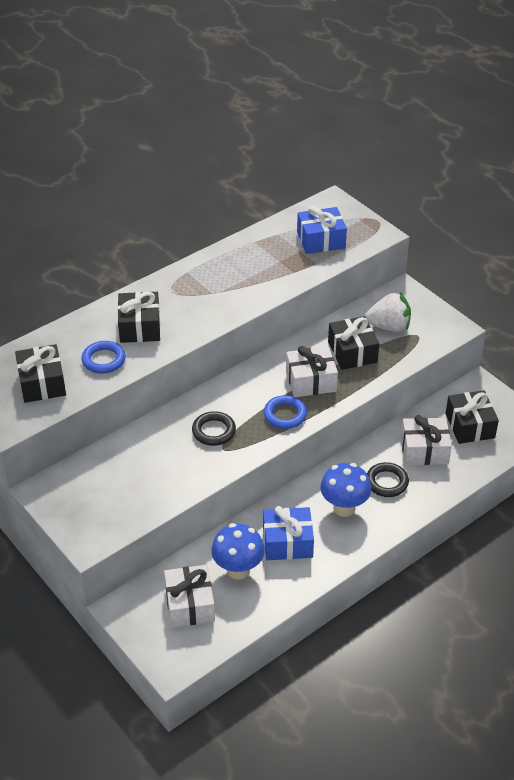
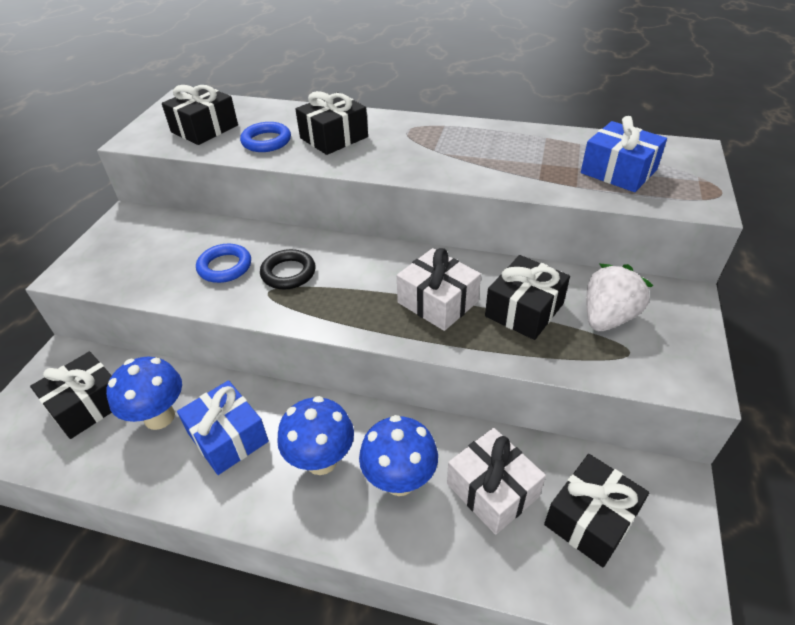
camera: 55 degrees right, 0 degrees up
white gift [164,565,215,628] -> black gift [30,351,112,439]
blue ring [264,395,307,429] -> blue ring moved to [196,244,251,283]
white strawberry [365,292,411,332] -> white strawberry turned 105 degrees counterclockwise [586,264,654,331]
black ring [367,462,409,497] -> blue mushroom [359,415,438,496]

